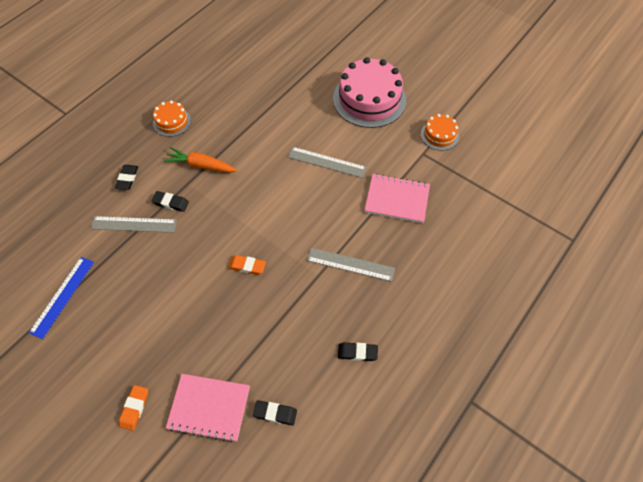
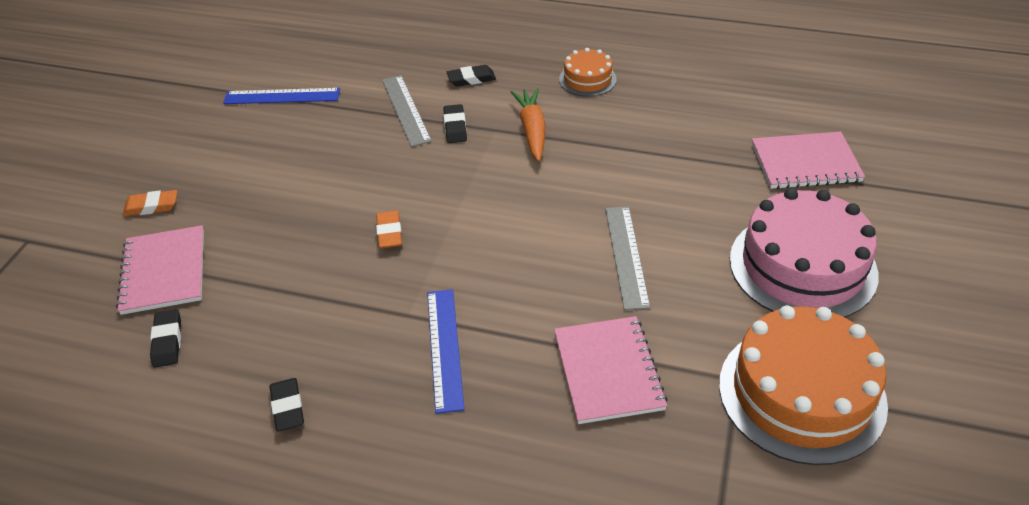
camera: 70 degrees right, 15 degrees down
grey ruler [307,248,395,282] -> blue ruler [427,289,464,414]
orange cake [421,114,459,150] -> orange cake [719,305,888,465], size x1.99
none -> pink notebook [752,132,865,189]

